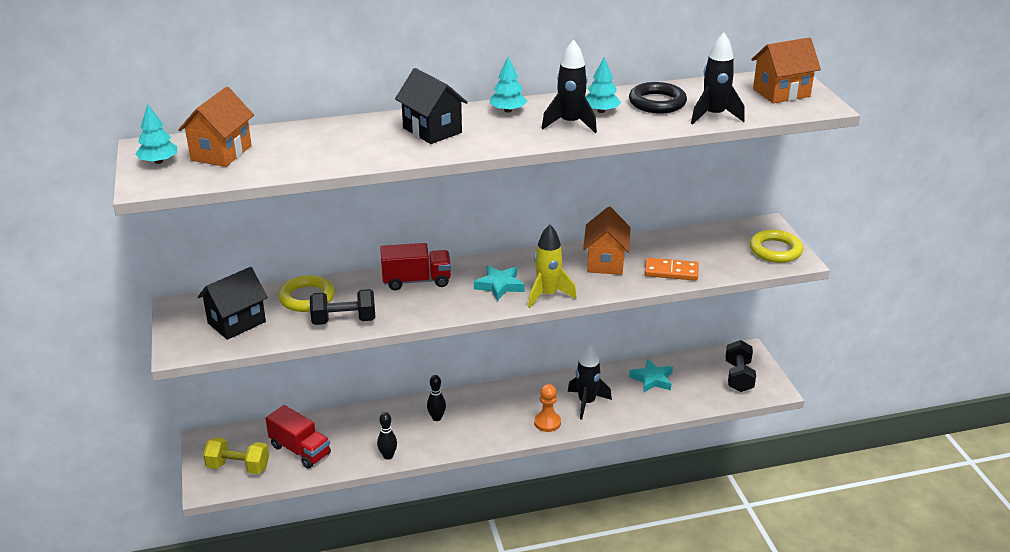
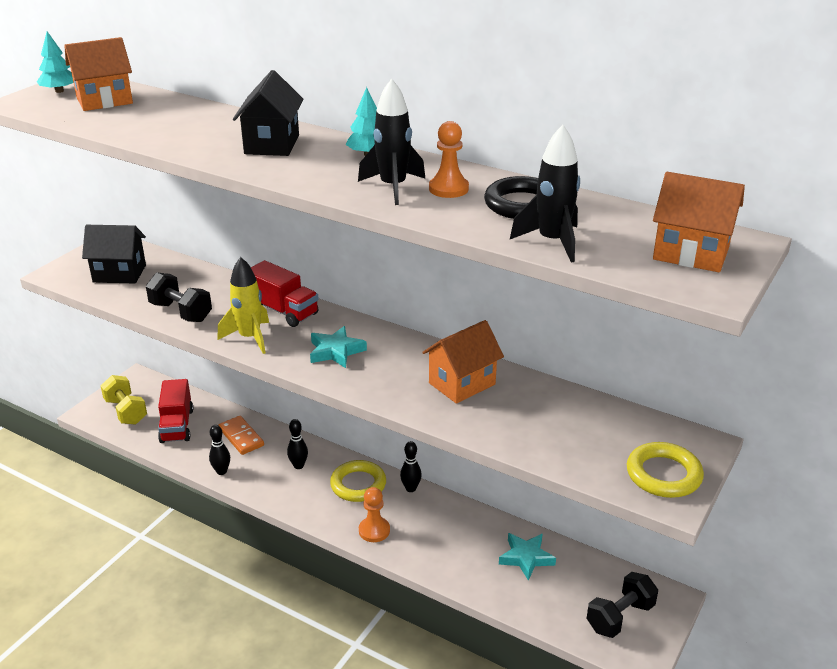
camera: 45 degrees right, 0 degrees up
yellow ring [278,275,335,312] -> yellow ring moved to [330,460,386,502]
yellow rocket [528,224,577,308] -> yellow rocket moved to [217,257,269,354]
black rocket [568,344,612,420] -> none
turquoise tree [586,57,621,113] -> orange pawn [429,121,469,198]
orange domino [644,258,699,281] -> orange domino moved to [218,416,264,455]
none -> black bowling pin [400,441,422,492]

